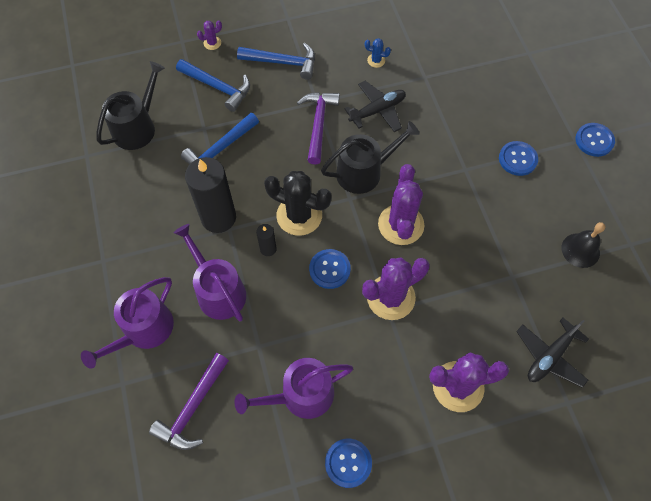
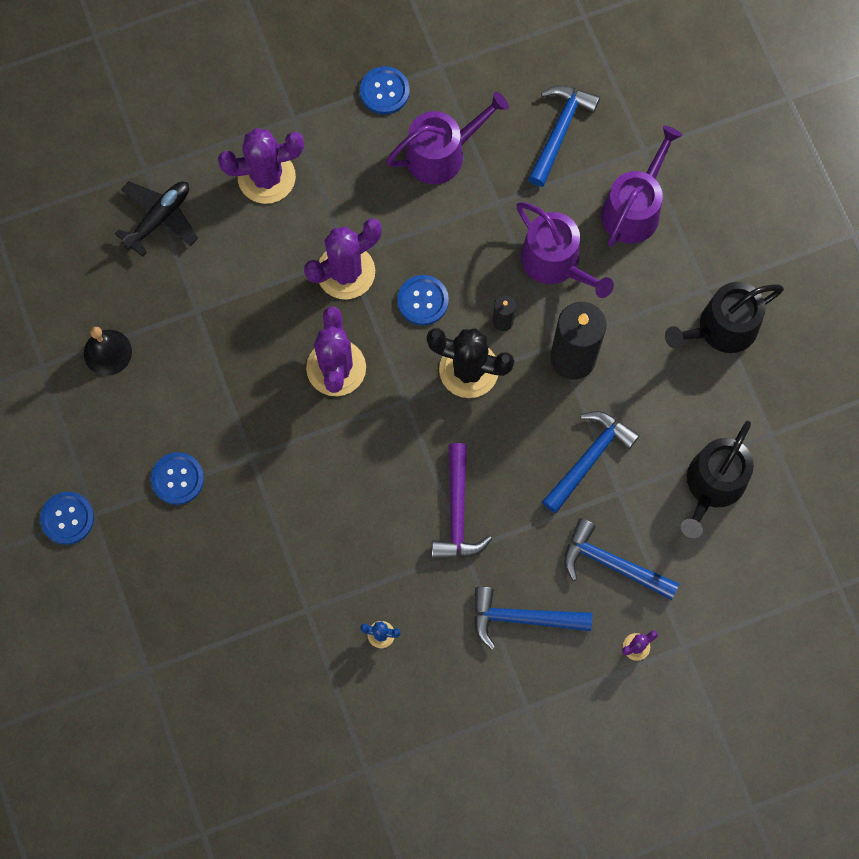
camera: 175 degrees right, 10 degrees up
purple hammer [149,353,229,450] -> blue hammer [528,85,600,187]
black watering can [321,121,420,194] -> black watering can moved to [665,282,784,353]
black plane [345,81,406,132] -> none

